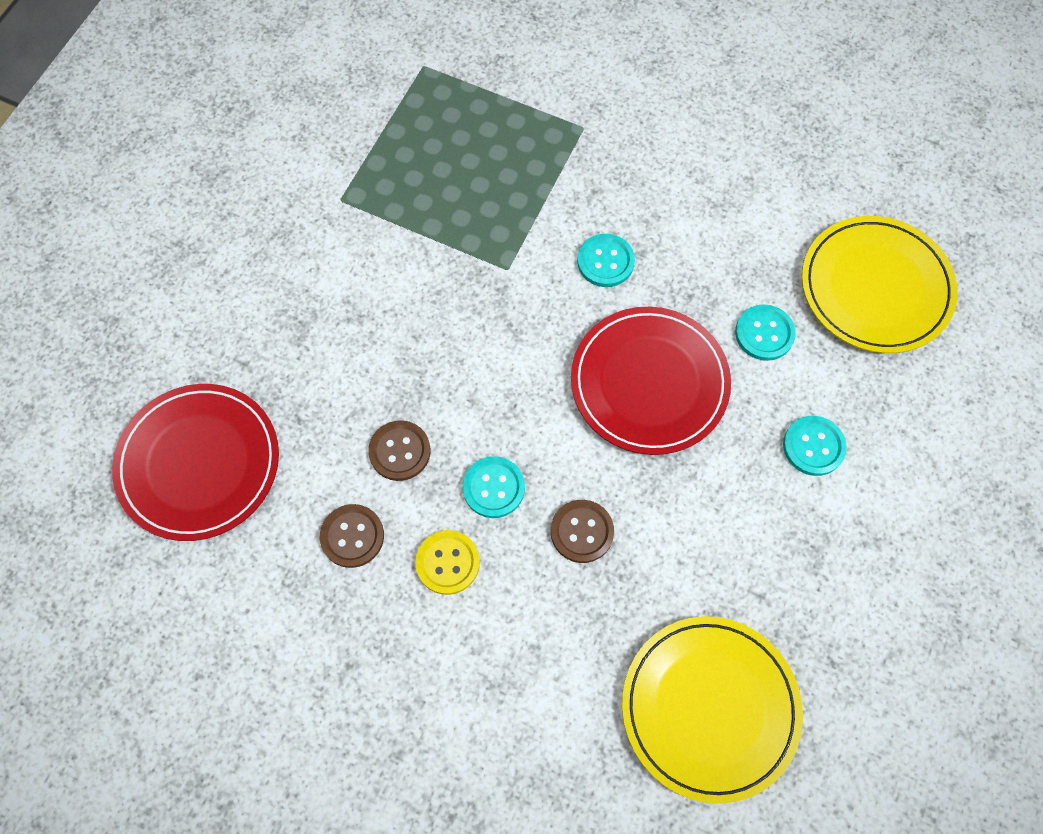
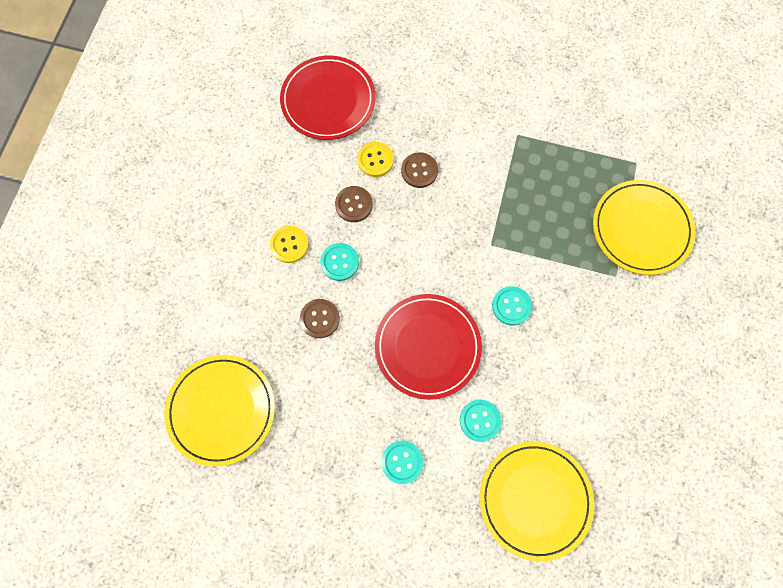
camera: 80 degrees right, 5 degrees up
brown button [320,504,384,568] -> brown button moved to [401,152,438,188]
none -> yellow button [357,142,394,177]
none -> yellow plate [593,180,696,275]

